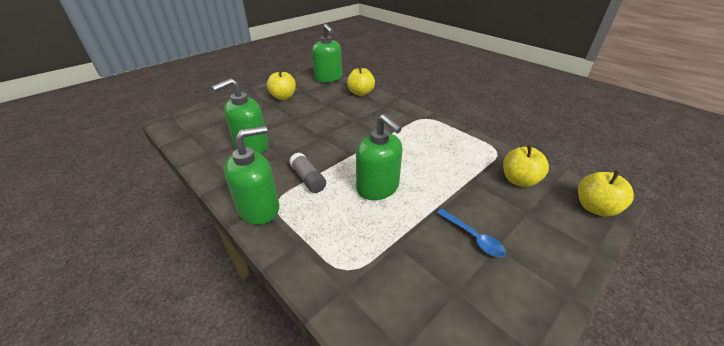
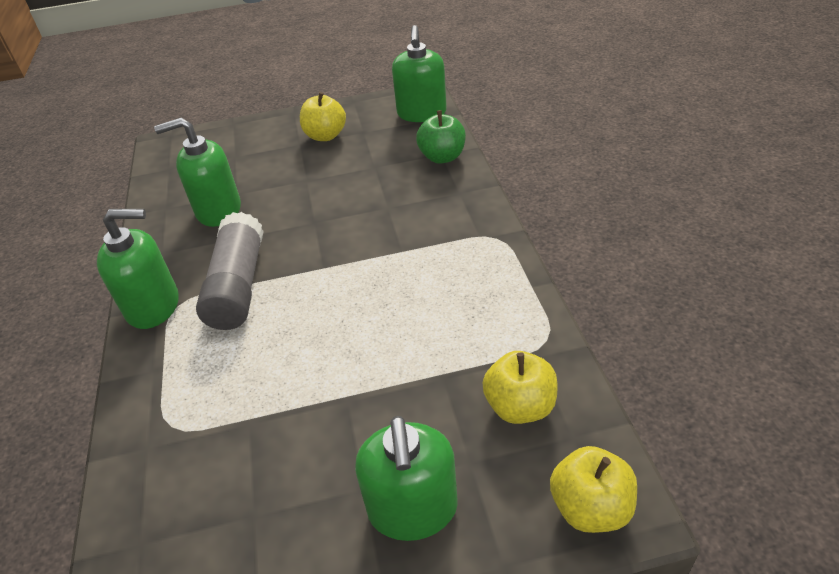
camera: 35 degrees right, 5 degrees up
grey glue stick [289,153,326,193] -> grey glue stick [196,212,264,330], size x1.75
yellow apple [347,65,375,96] -> green apple [416,110,466,164]
green soap dispenser [356,114,403,200] -> green soap dispenser moved to [355,416,458,541]
blue spoon [437,209,506,257] -> none

